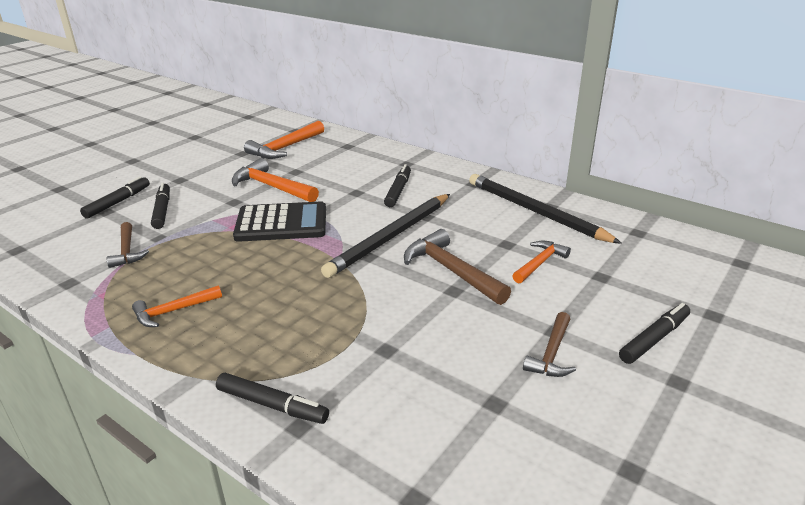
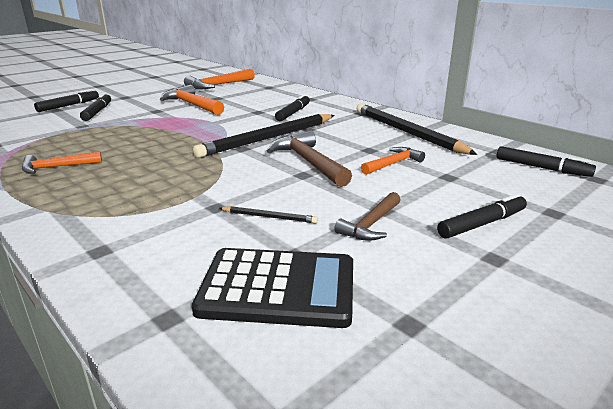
camera: 10 degrees right, 5 degrees down
brown hammer [106,222,149,268] -> none
black marker [216,373,329,424] -> black marker moved to [496,146,596,177]
black calculator [233,201,326,242] -> black calculator moved to [192,248,353,328]
none -> black pencil [220,206,318,223]

